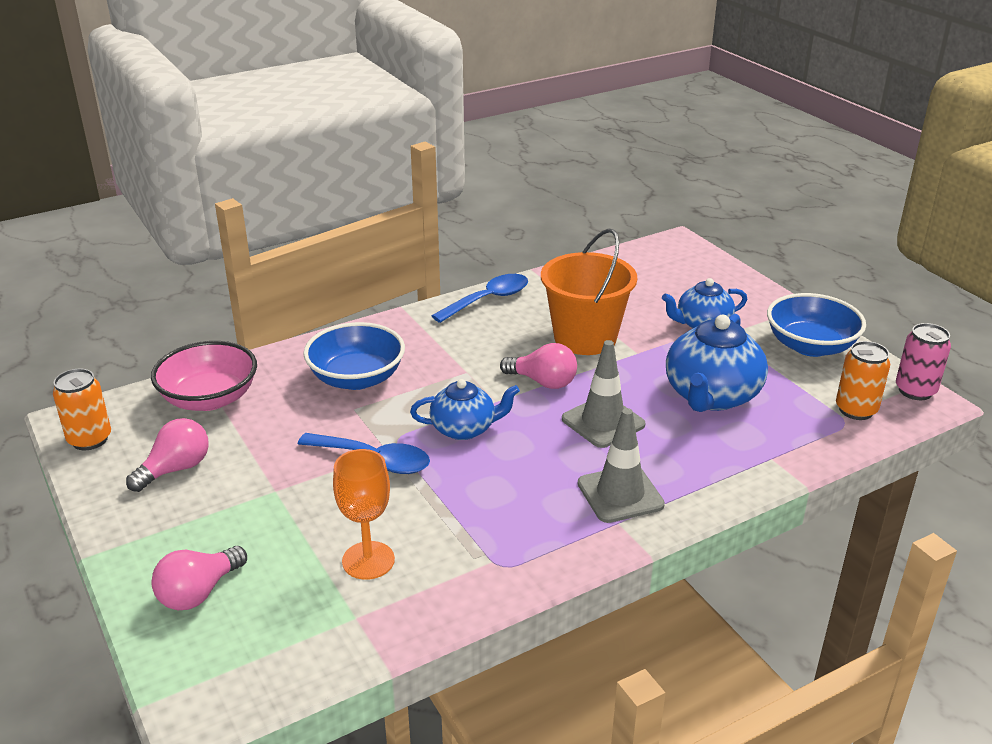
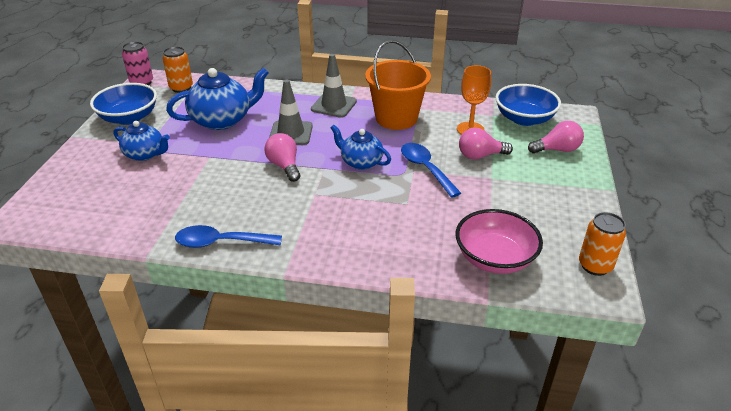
camera: 140 degrees left, 5 degrees up
pink light bulb [126,418,209,492] -> pink light bulb moved to [459,128,513,160]
blue bowl [303,322,405,390] -> blue bowl moved to [495,84,561,126]
orange bucket [541,228,637,355] -> orange bucket moved to [365,40,431,130]

